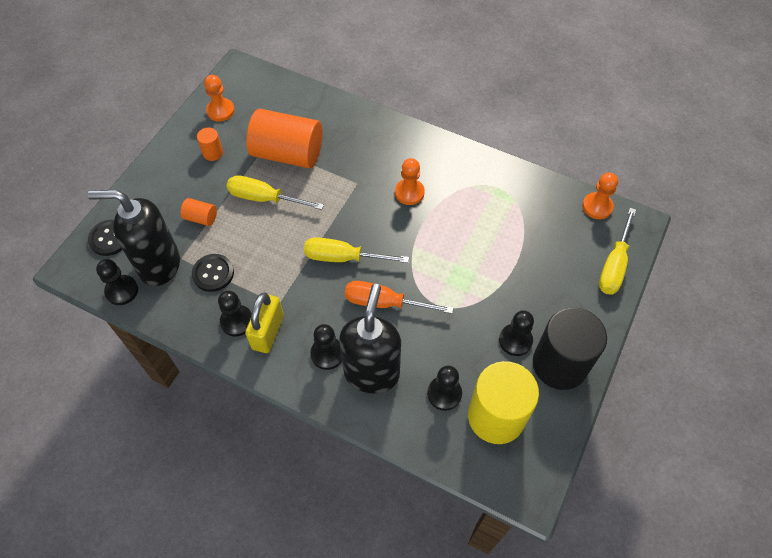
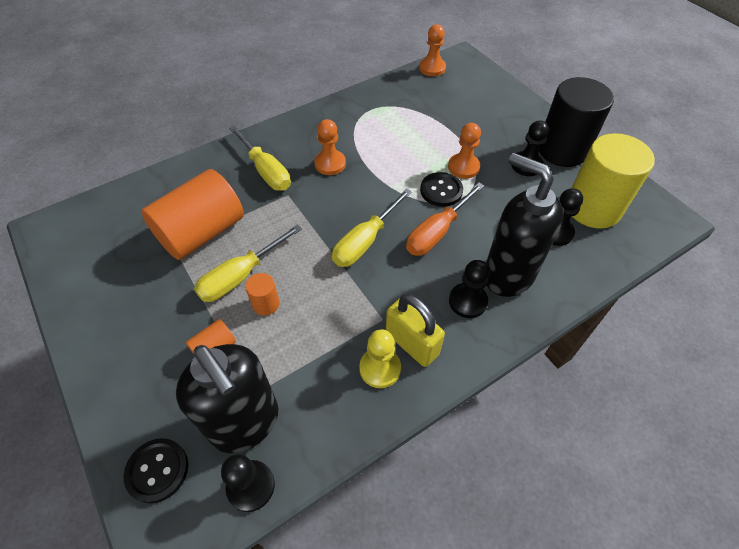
camera: 60 degrees left, 5 degrees down
black soap dispenser [88,190,180,286] -> black soap dispenser turned 75 degrees counterclockwise [176,344,278,453]
black button [192,254,234,292] -> black button moved to [420,172,463,207]
orange cylinder [197,128,223,161] -> orange cylinder moved to [245,273,280,316]
orange pawn [204,75,235,122] -> orange pawn moved to [448,123,481,179]
black pawn [218,291,252,337] -> yellow pawn [359,329,401,388]
yellow screwdriver [599,208,636,295] -> yellow screwdriver moved to [229,125,291,191]

